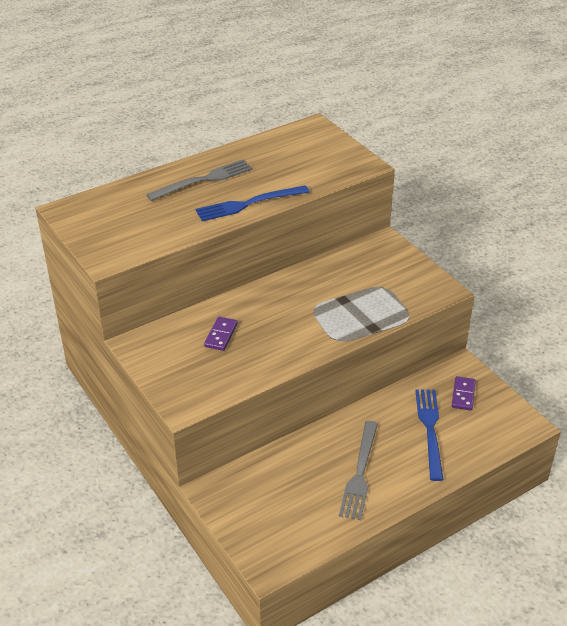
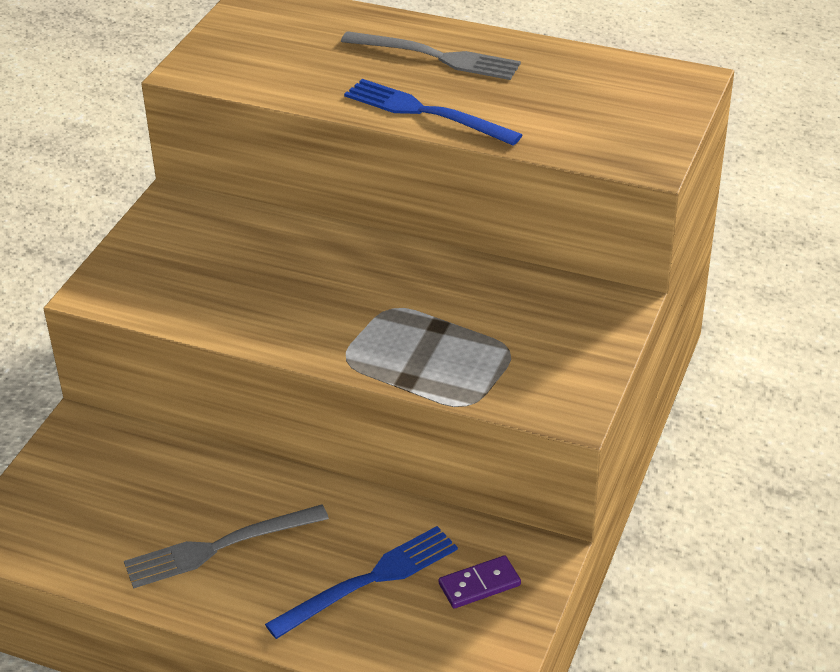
camera: 55 degrees right, 0 degrees up
purple domino [204,317,238,351] -> none

